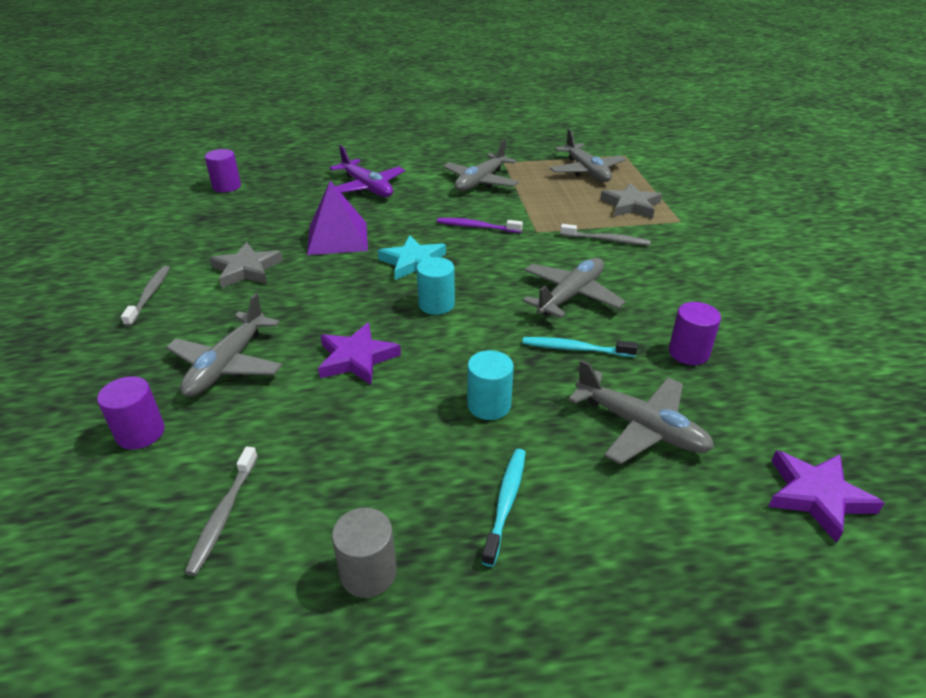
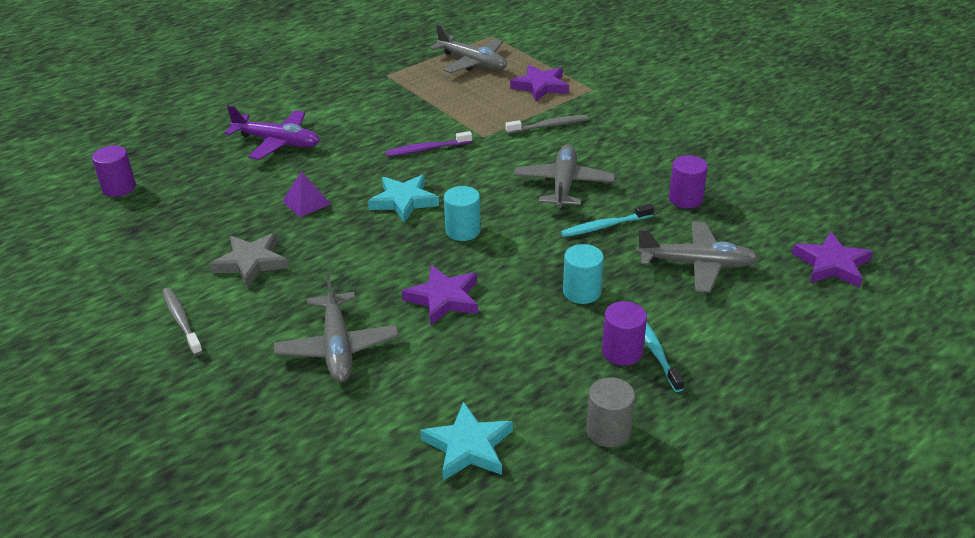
camera: 30 degrees left, 0 degrees up
purple cylinder [97,376,165,450] -> purple cylinder moved to [602,301,647,366]
grey toothbrush [184,447,258,576] -> turquoise star [420,401,513,481]
purple pyramid [307,181,368,255] -> purple pyramid [282,171,330,217], size x0.57
grey plane [443,139,519,192] -> none
grey star [600,183,662,219] -> purple star [510,65,569,101]

